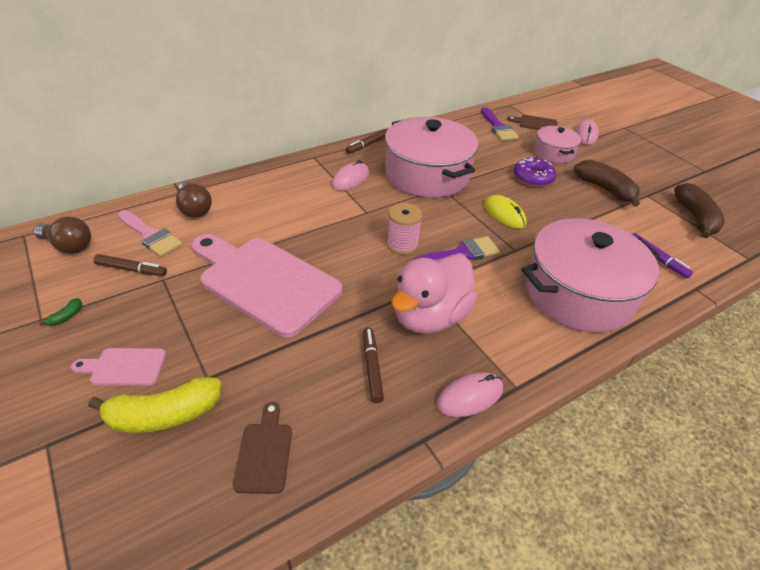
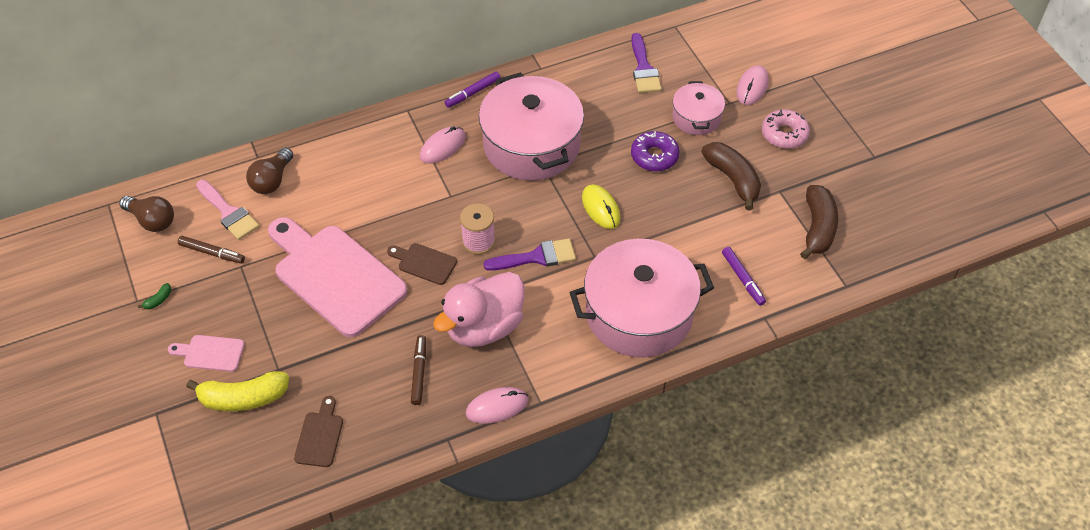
camera: 10 degrees right, 10 degrees up
brown light bulb [176,182,212,218] -> brown light bulb turned 45 degrees clockwise [246,148,293,194]
brown marker [346,129,387,154] -> purple marker [445,71,501,108]
brown cutting board [507,115,557,130] -> brown cutting board moved to [387,243,457,285]
none -> pink donut [762,109,810,149]

